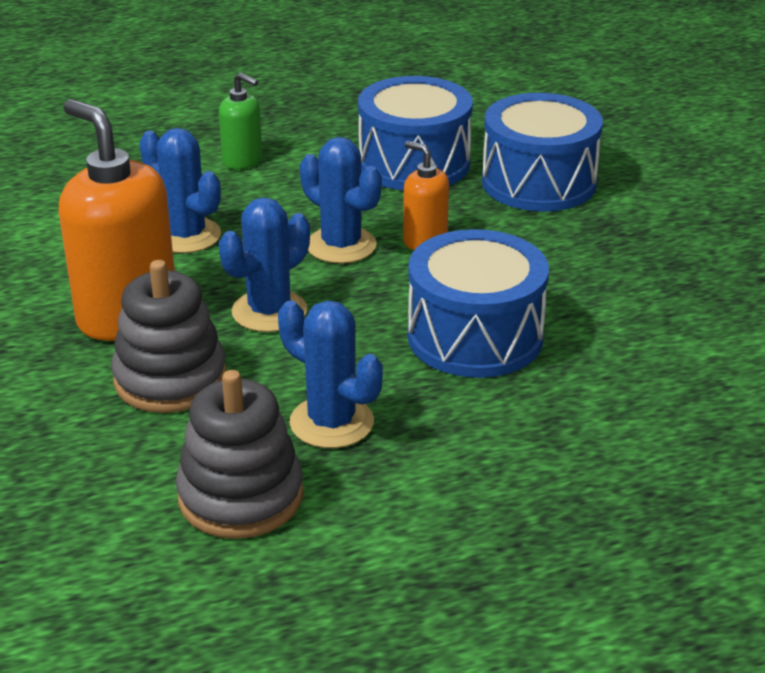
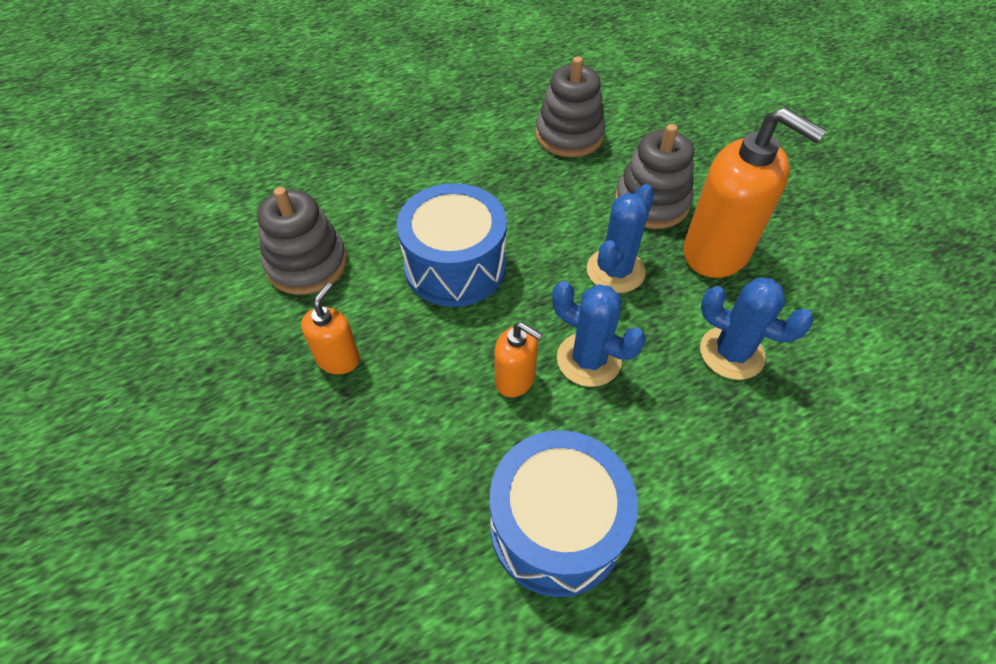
camera: 170 degrees right, 20 degrees up
green soap dispenser [219,72,262,169] -> none
blue cactus [278,300,383,448] -> none
blue drum [482,93,603,212] -> none
none -> grey stacking toy [257,187,347,295]
none -> orange soap dispenser [301,283,360,374]

